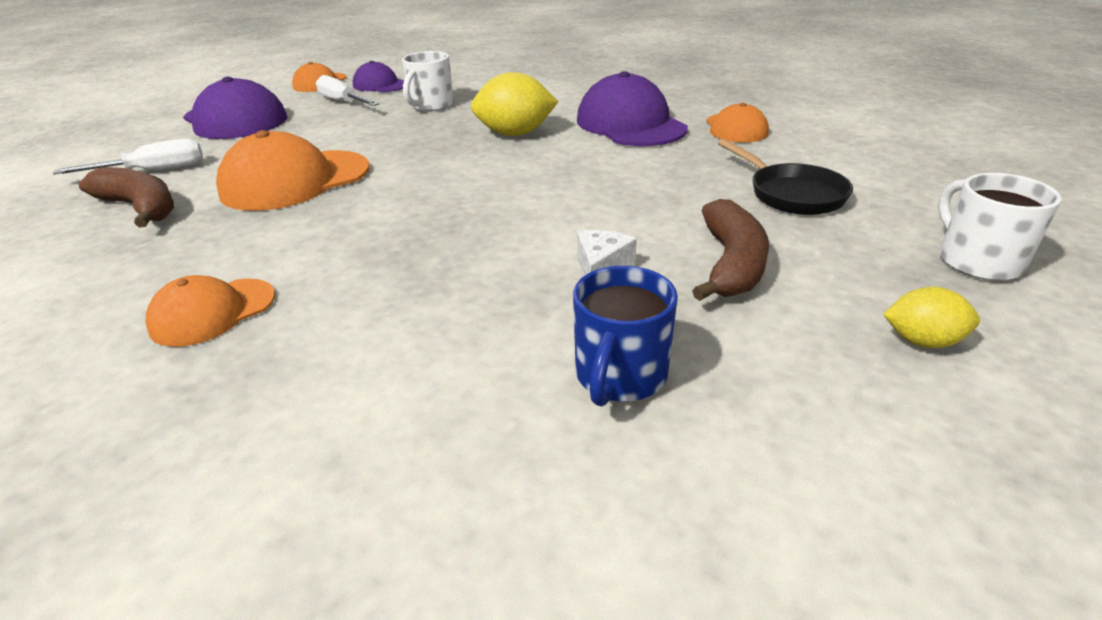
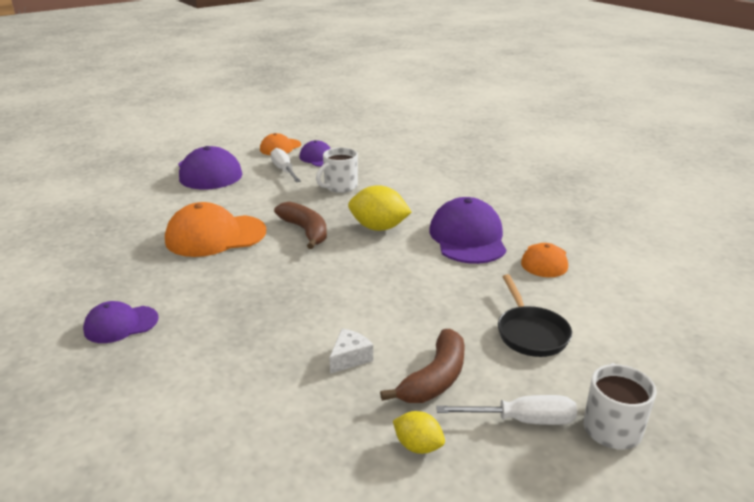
camera: 20 degrees right, 5 degrees down
white screwdriver [53,139,203,174] -> white screwdriver moved to [436,395,577,425]
brown banana [79,167,174,228] -> brown banana moved to [274,202,327,249]
orange cap [145,275,275,347] -> purple cap [83,301,159,343]
blue mug [573,266,678,407] -> none
yellow lemon [883,287,980,348] -> yellow lemon moved to [393,411,445,454]

